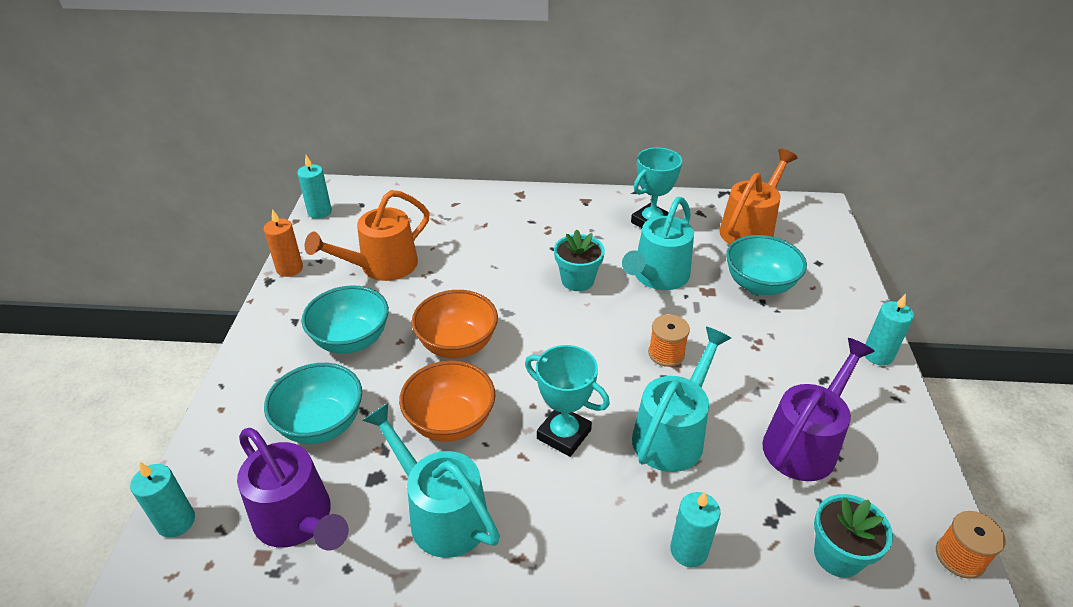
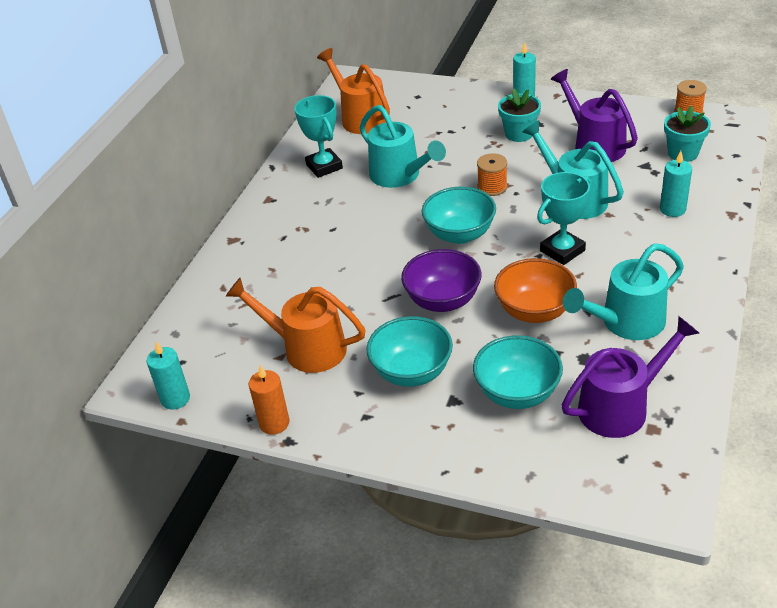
camera: 70 degrees left, 0 degrees up
turquoise candle [130,462,195,538] -> none
orange watering can [304,190,430,281] -> orange watering can turned 135 degrees clockwise [225,278,365,373]
orange bowl [412,290,498,358] -> purple bowl [401,249,482,312]
turquoise flower pot [554,229,605,291] -> turquoise flower pot moved to [498,89,541,142]
turquoise bowl [726,235,807,295] -> turquoise bowl moved to [422,187,496,244]

